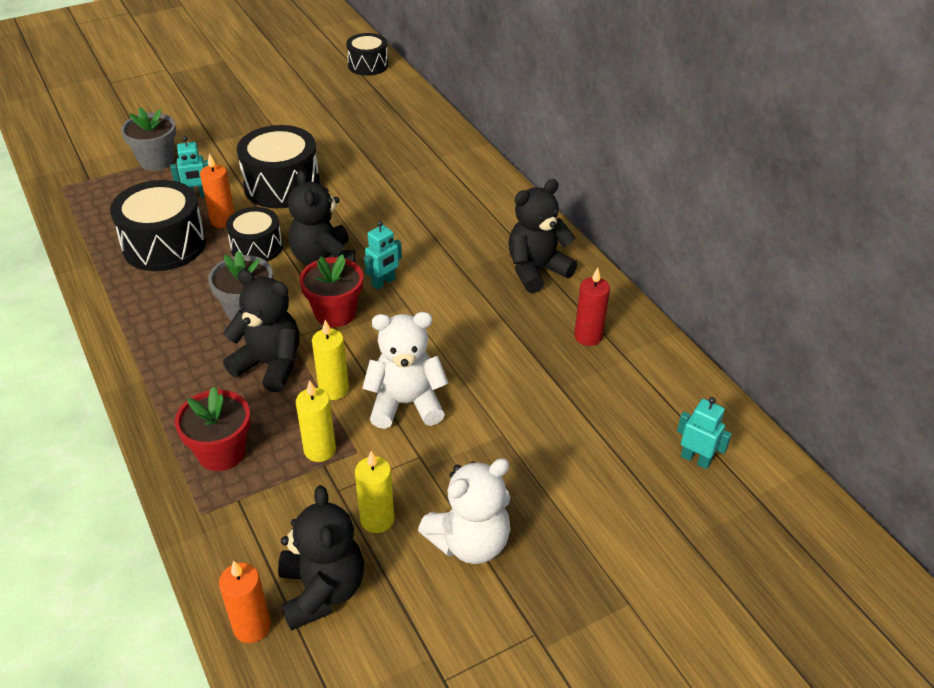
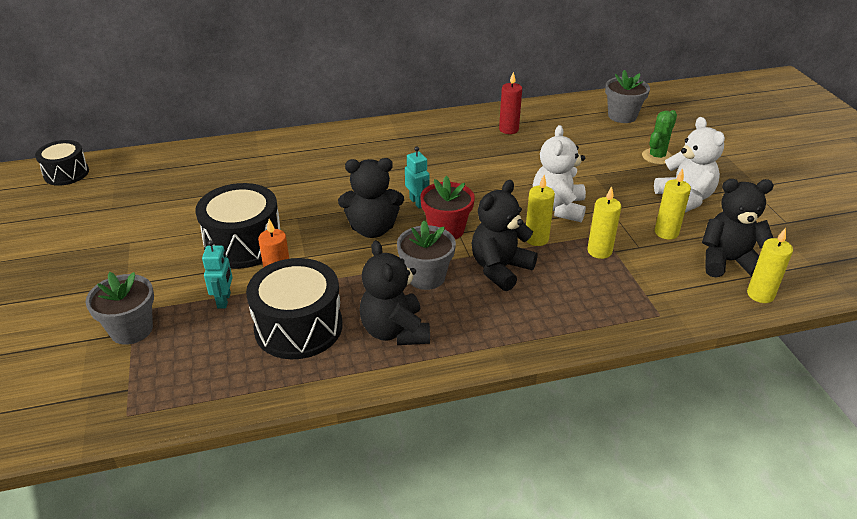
camera: 75 degrees left, 5 degrees down
red flower pot [175,387,251,471] -> none
orange candle [219,560,271,643] -> yellow candle [747,228,793,303]
black drum [226,207,283,262] -> none
black teddy bear [508,179,577,293] -> black teddy bear moved to [360,240,430,345]
turquoise robot [677,397,732,469] -> grey flower pot [605,70,650,123]
none -> green cactus [642,110,677,164]

